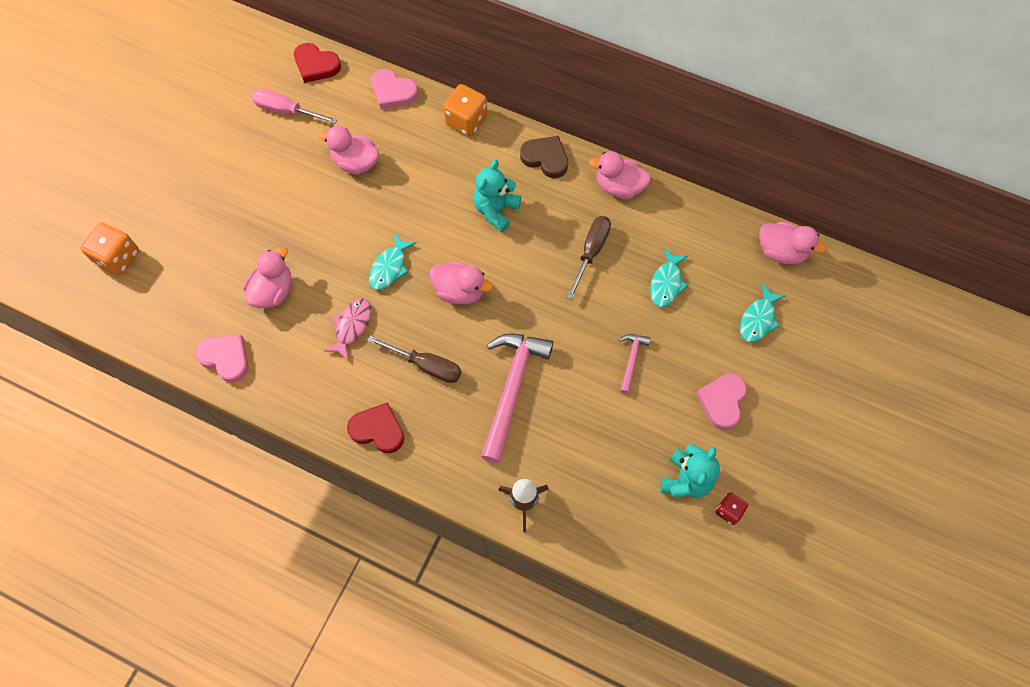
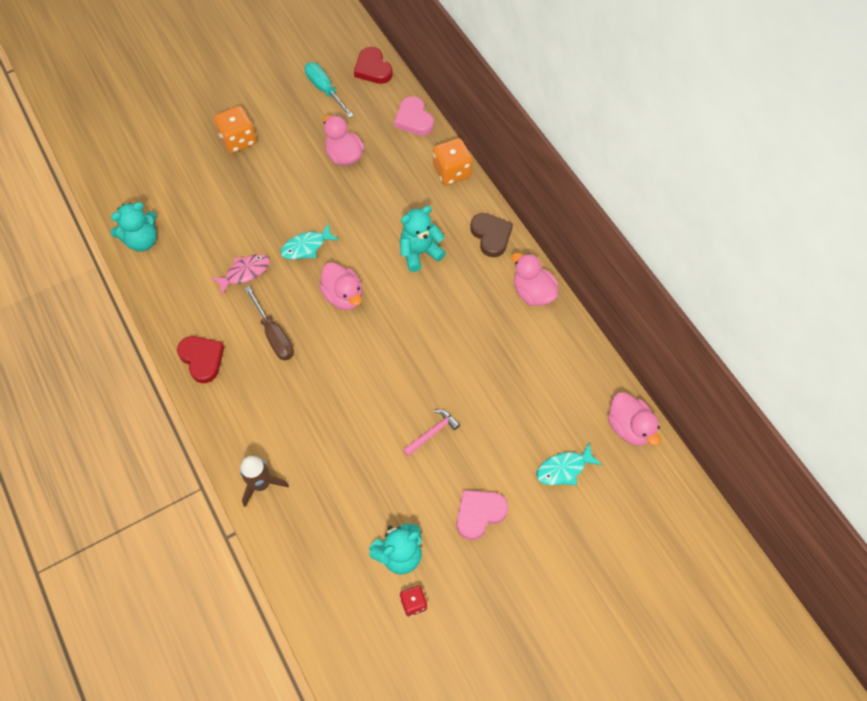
camera: 35 degrees right, 5 degrees down
orange dice [80,222,139,275] -> orange dice moved to [214,106,257,153]
pink heart [195,334,249,382] -> turquoise teddy bear [111,202,157,252]
pink duck [244,247,291,308] -> none
pink screwdriver [252,89,337,124] -> turquoise screwdriver [305,62,354,118]
pink hammer [481,333,553,463] -> none
brown screwdriver [567,216,611,299] -> none
turquoise fish [650,248,688,307] -> none

